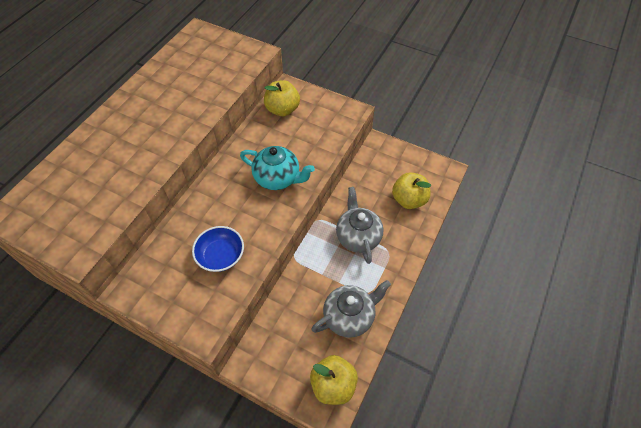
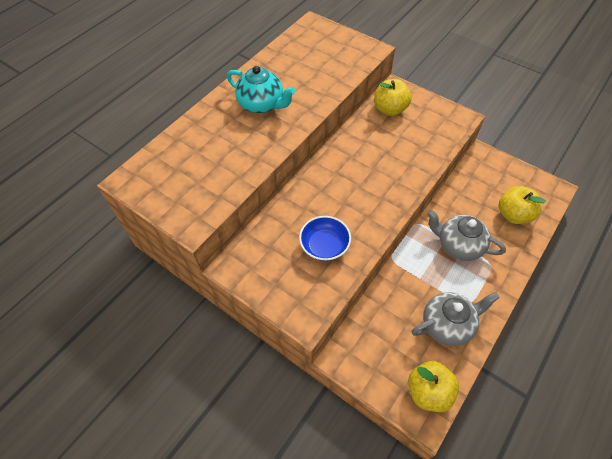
camera: 10 degrees right, 0 degrees up
turquoise teapot [240,146,315,190] -> turquoise teapot moved to [227,66,295,113]
grey teapot [336,187,384,264] -> grey teapot turned 60 degrees counterclockwise [427,209,506,261]

